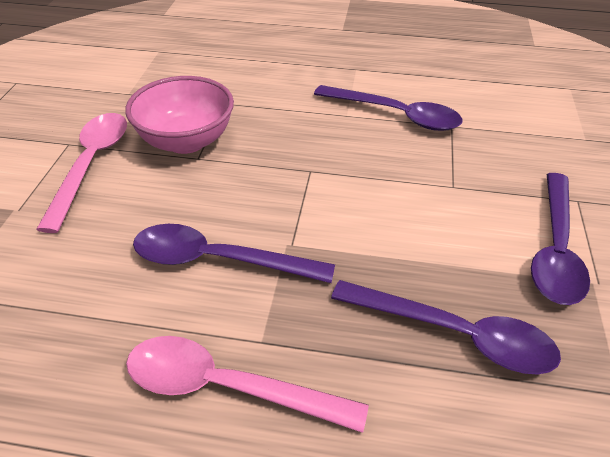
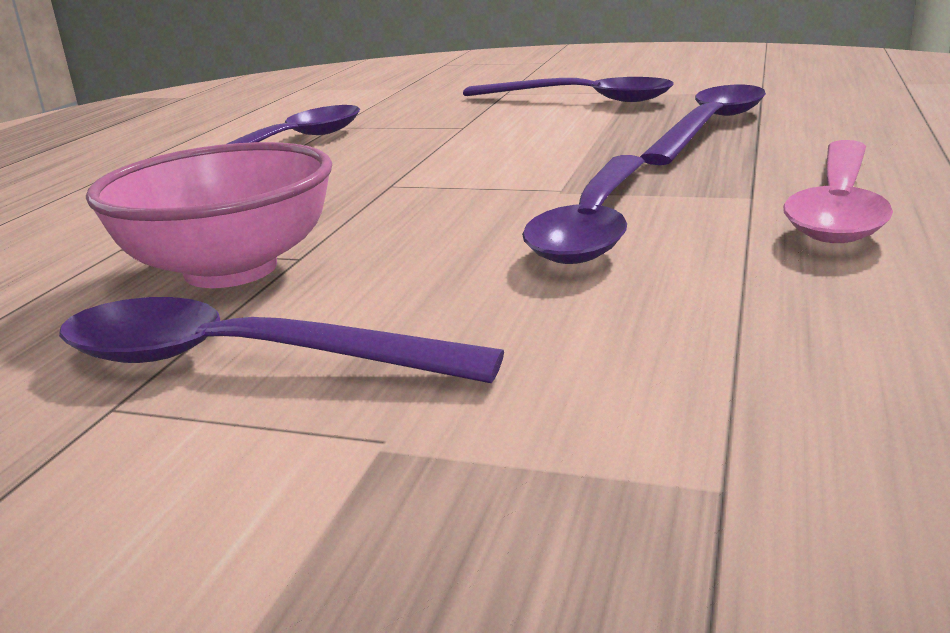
camera: 80 degrees left, 20 degrees down
pink spoon [36,113,127,233] -> purple spoon [59,297,504,383]

